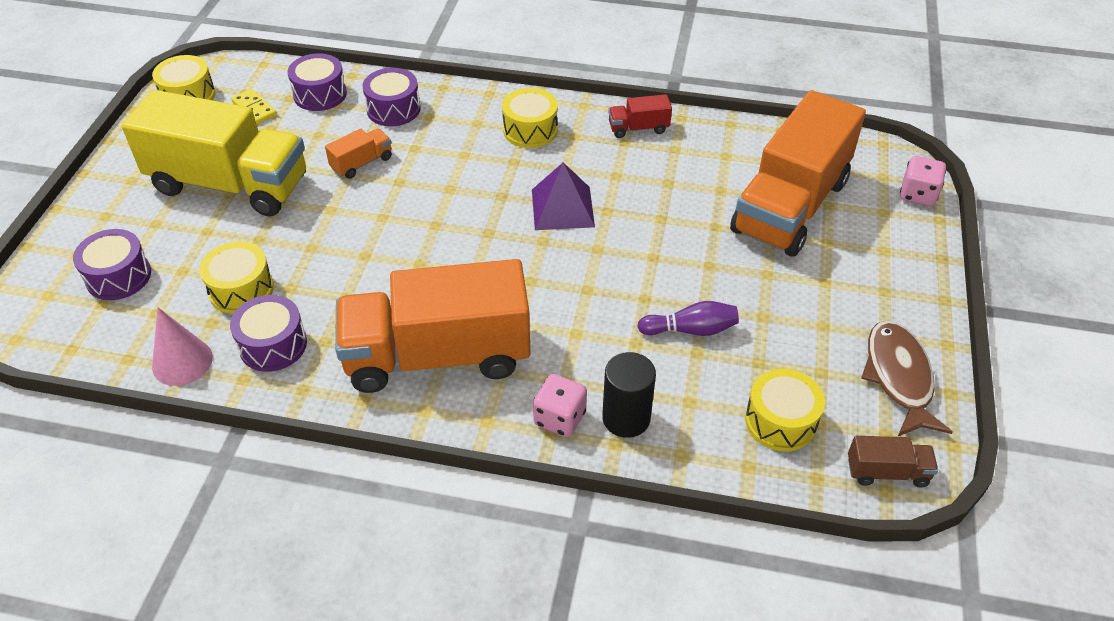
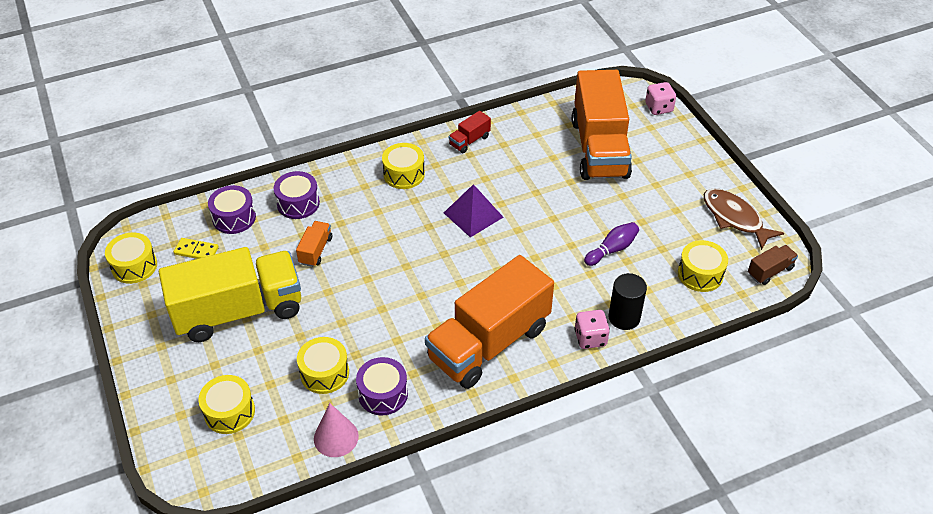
camera: 35 degrees left, 0 degrees up
purple drum [73,229,151,300] -> yellow drum [198,375,255,434]

